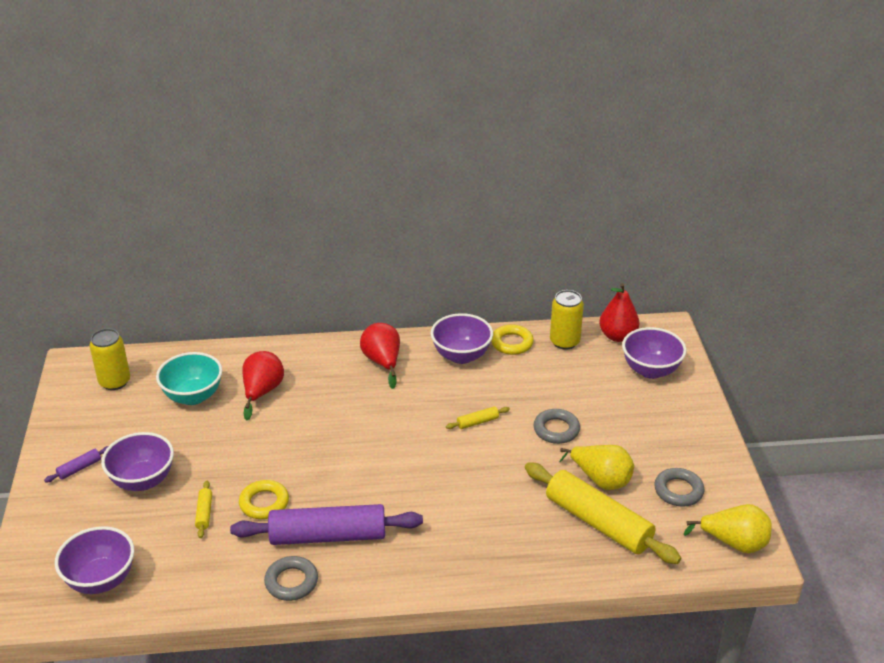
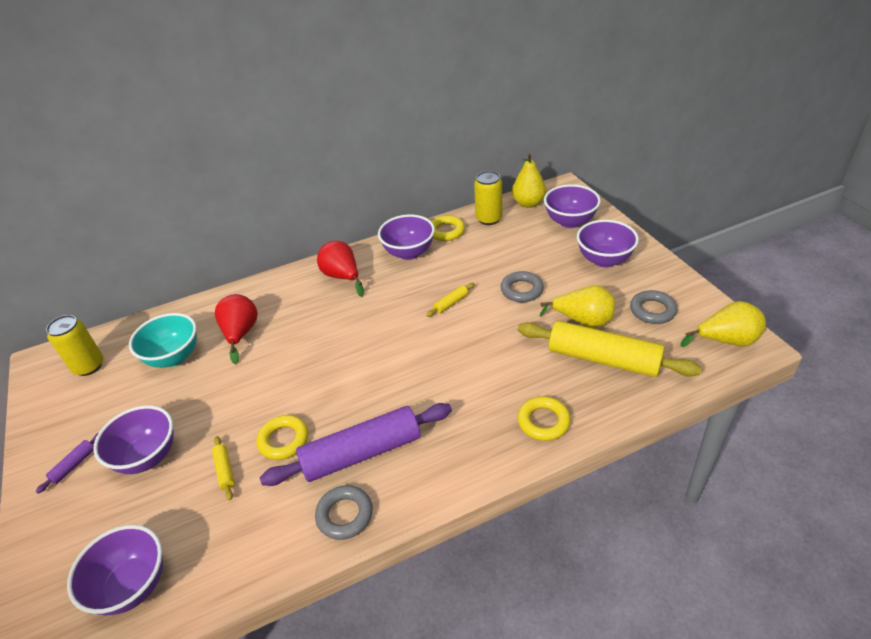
camera: 15 degrees left, 5 degrees up
red pear [599,283,639,342] -> yellow pear [512,153,546,208]
none -> yellow ring [517,396,571,441]
none -> purple bowl [577,220,639,268]

